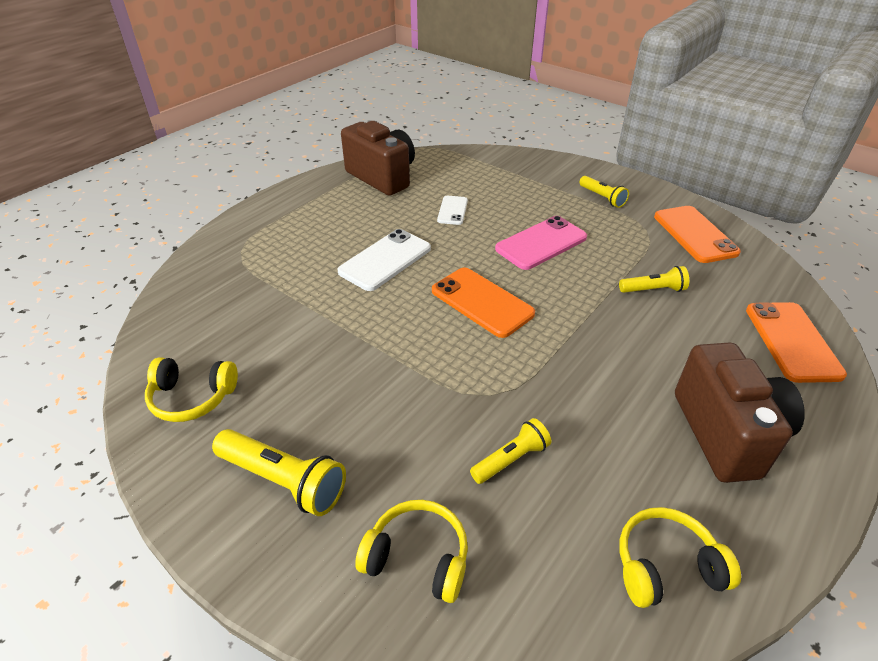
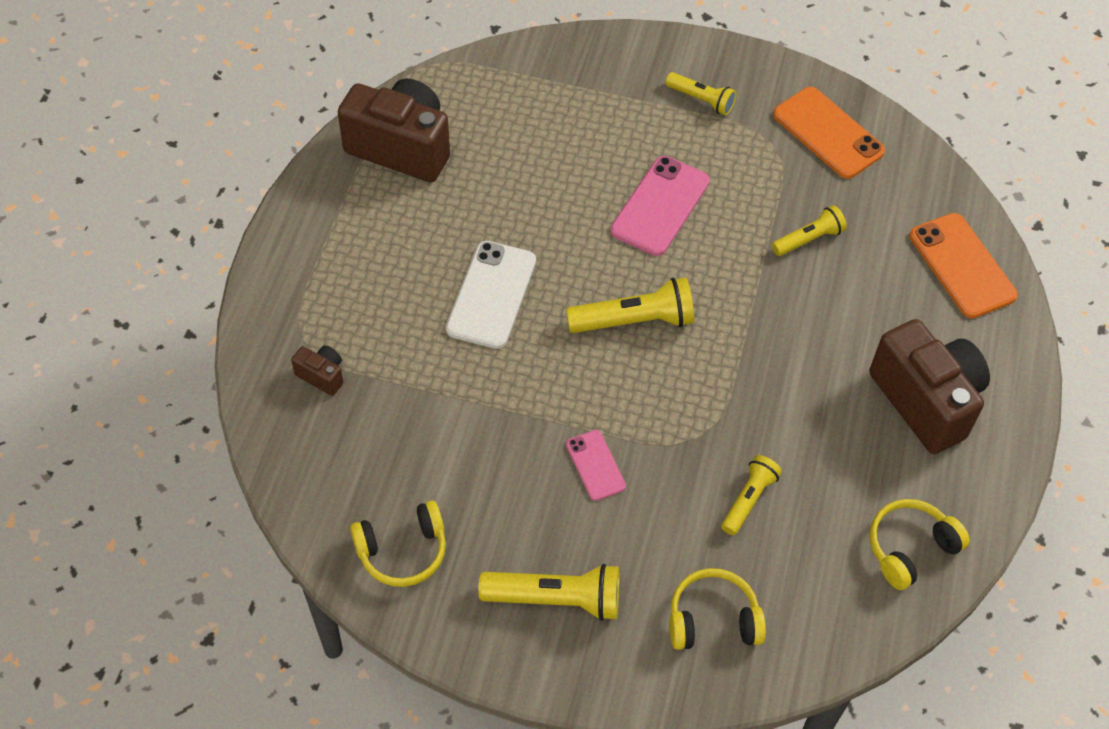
camera: 25 degrees left, 15 degrees up
orange phone [432,267,535,338] -> yellow flashlight [566,278,694,333]
white phone [437,196,468,225] -> none
none -> brown camera [291,345,343,396]
none -> pink phone [566,430,626,501]

